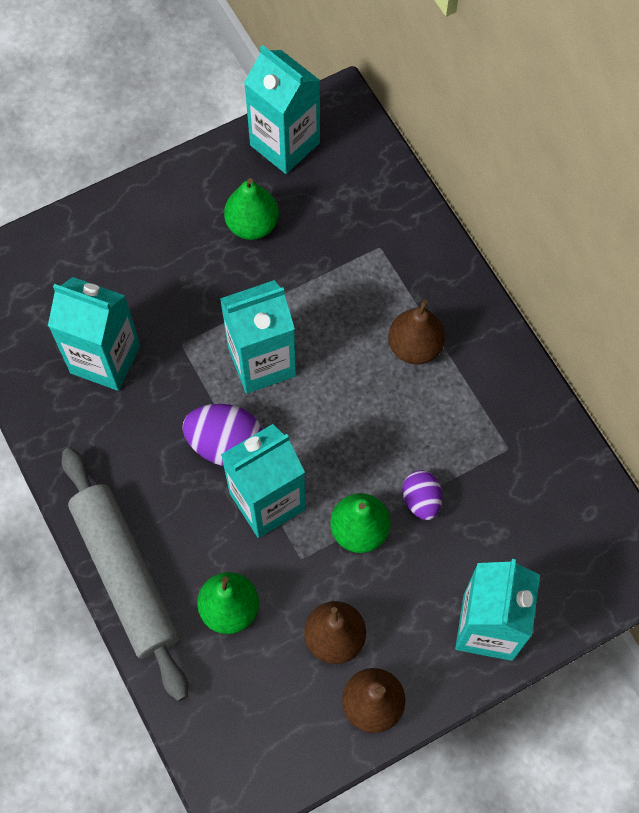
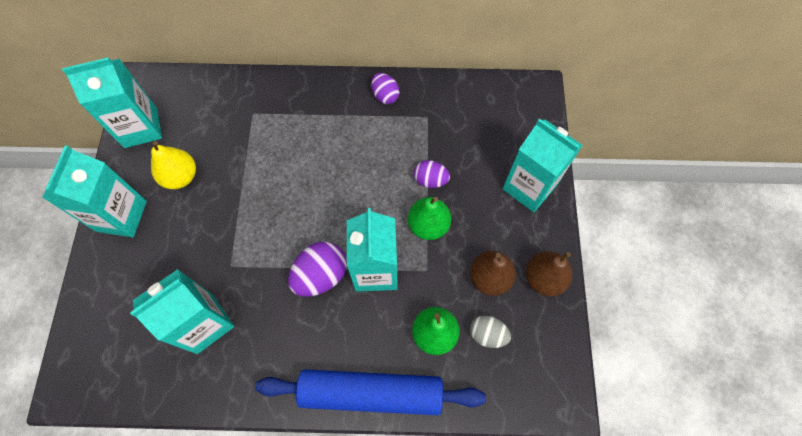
camera: 60 degrees left, 0 degrees up
grey rolling pin [62,447,188,701] -> blue rolling pin [255,369,486,415]
turquoise carton [220,280,296,394] -> turquoise carton moved to [42,145,147,237]
green pear [224,178,279,240] -> yellow pear [151,141,196,189]
brown pear [388,300,445,365] -> none
none -> purple egg [371,73,400,104]
none -> grey egg [470,315,511,348]

